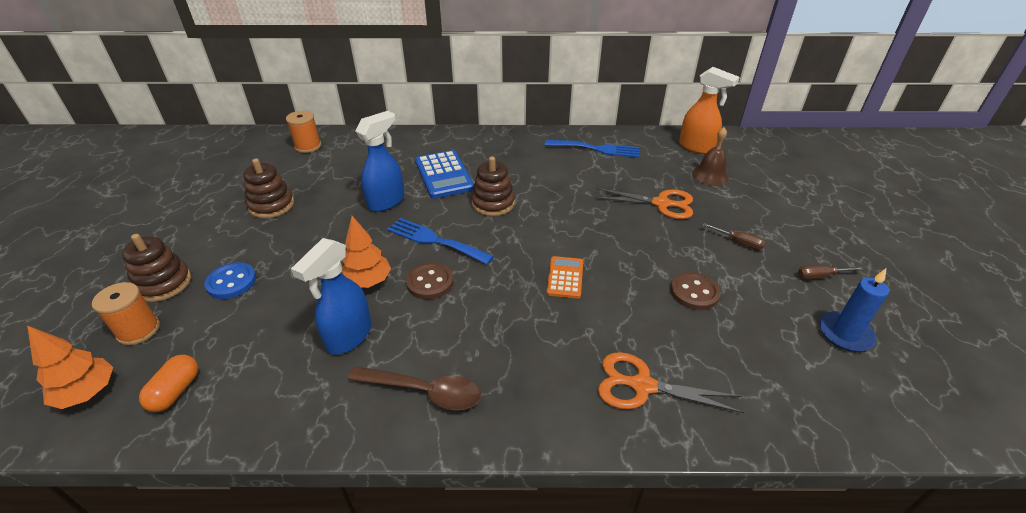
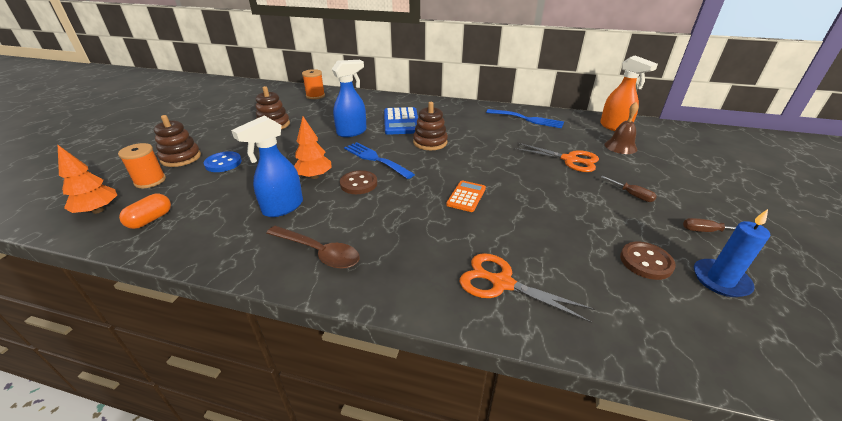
camera: 15 degrees right, 5 degrees down
brown button [670,272,721,310] -> brown button moved to [620,242,676,280]

